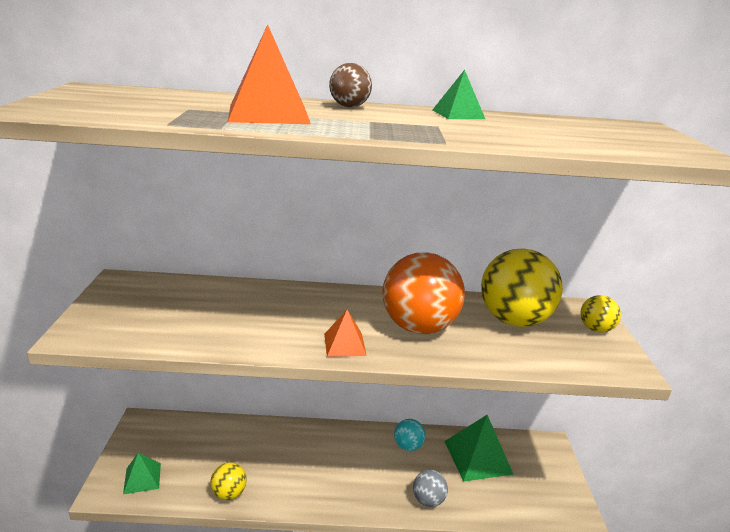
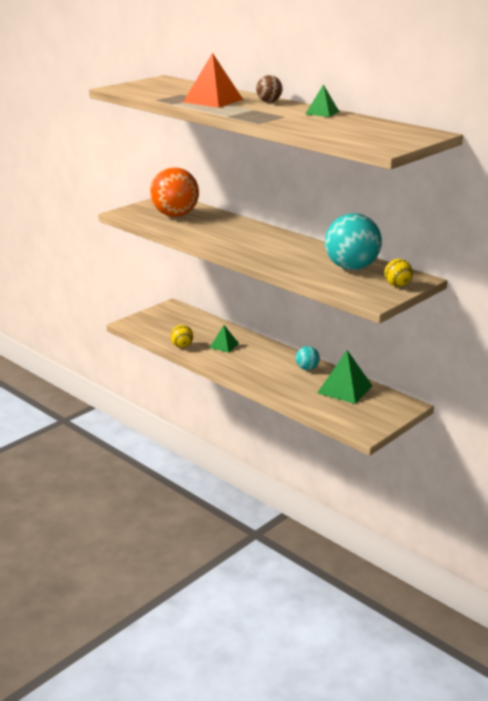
camera: 45 degrees right, 0 degrees up
green pyramid [123,453,161,494] -> green pyramid moved to [210,325,239,353]
orange pyramid [324,310,367,357] -> none
orange ball [382,252,465,334] -> orange ball moved to [150,167,199,217]
grey ball [413,470,448,507] -> none
yellow ball [481,248,563,327] -> turquoise ball [325,213,382,270]

